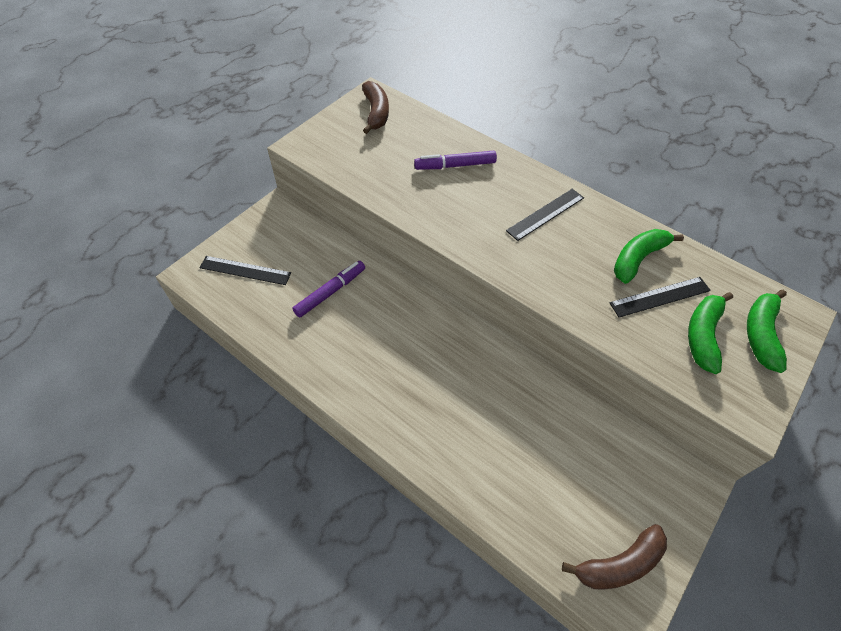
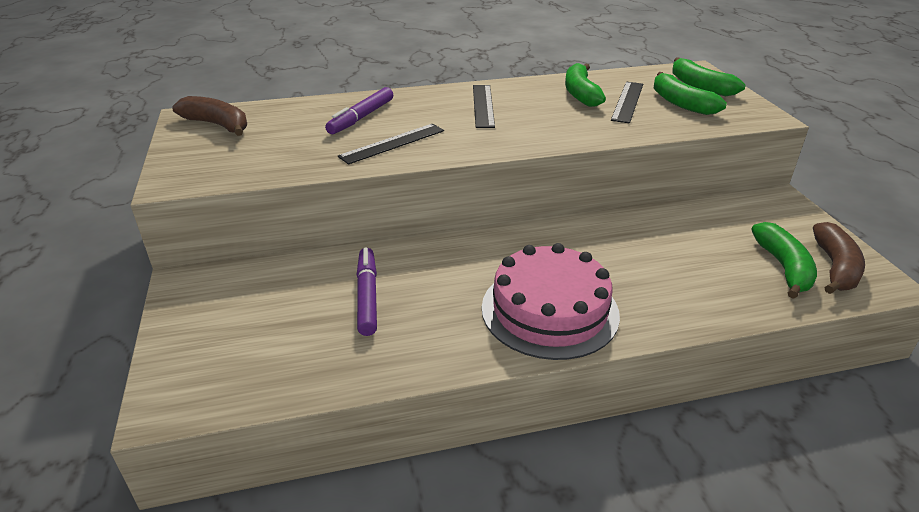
camera: 50 degrees left, 20 degrees down
black ruler [199,256,291,285] -> black ruler moved to [338,124,444,165]
none -> pink cake [482,243,620,360]
none -> green banana [751,222,817,299]

